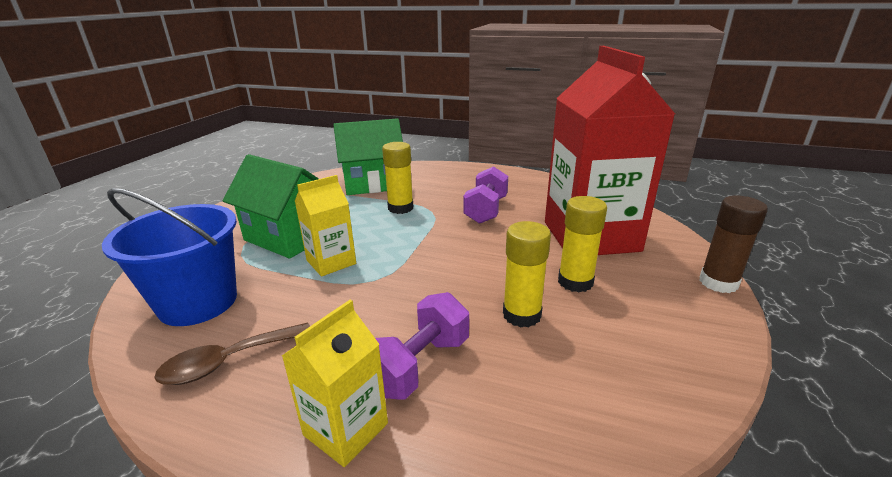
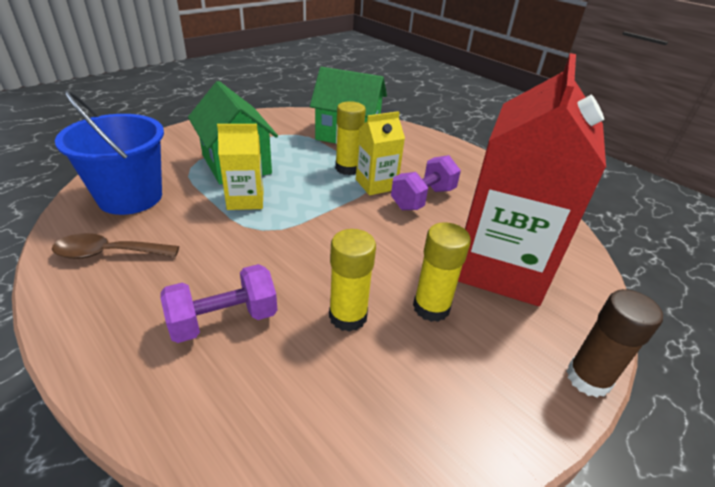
camera: 25 degrees right, 10 degrees up
yellow carton [282,300,388,467] -> yellow carton moved to [356,111,405,195]

